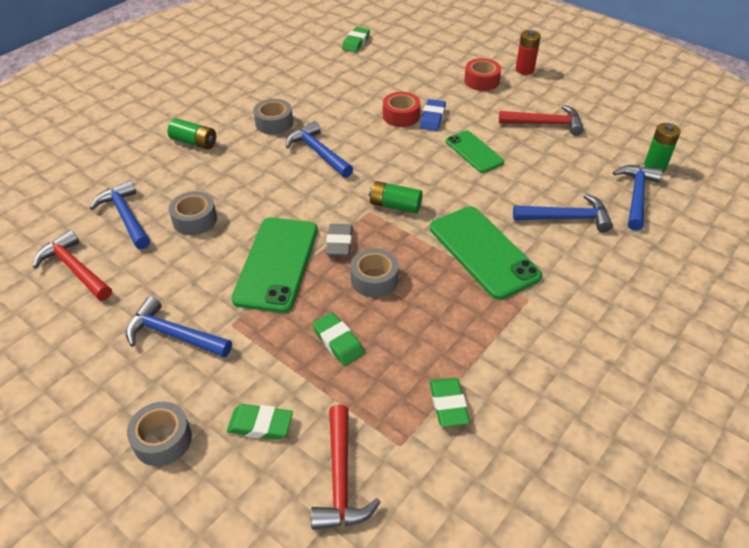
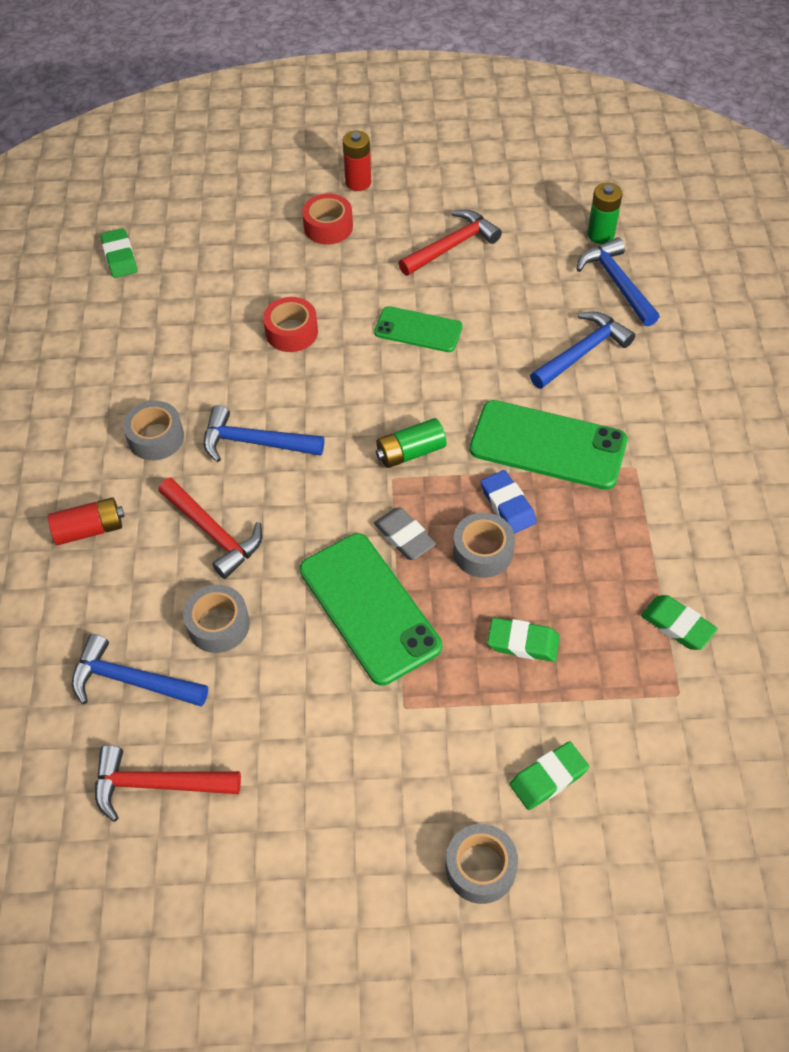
camera: 40 degrees left, 10 degrees up
blue hammer [126,296,232,358] -> none
green battery [167,118,216,150] -> red battery [48,497,124,545]
red hammer [311,405,381,530] -> red hammer moved to [158,478,263,579]
blue eraser [420,99,446,131] -> blue eraser moved to [481,470,537,534]

